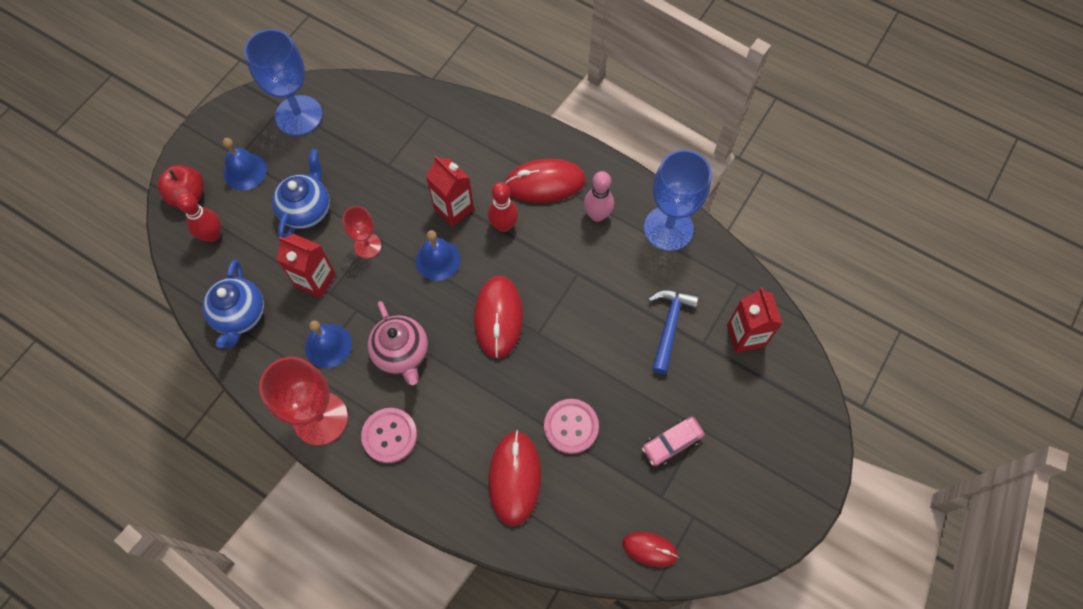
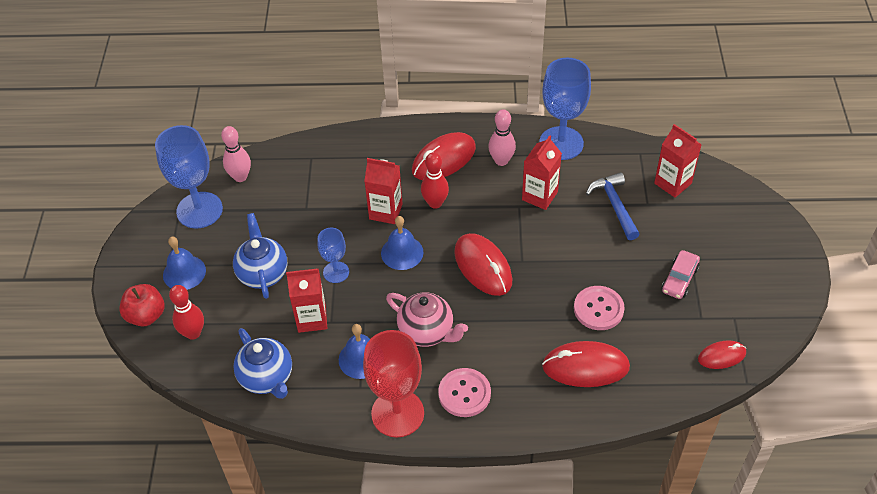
camera: 30 degrees left, 15 degrees down
red goblet [343,206,382,258] -> blue goblet [317,228,349,283]
red mouse [489,430,541,526] -> red mouse turned 60 degrees counterclockwise [542,341,630,387]
none -> pink bowling pin [221,126,251,182]
none -> red carton [522,135,562,210]

